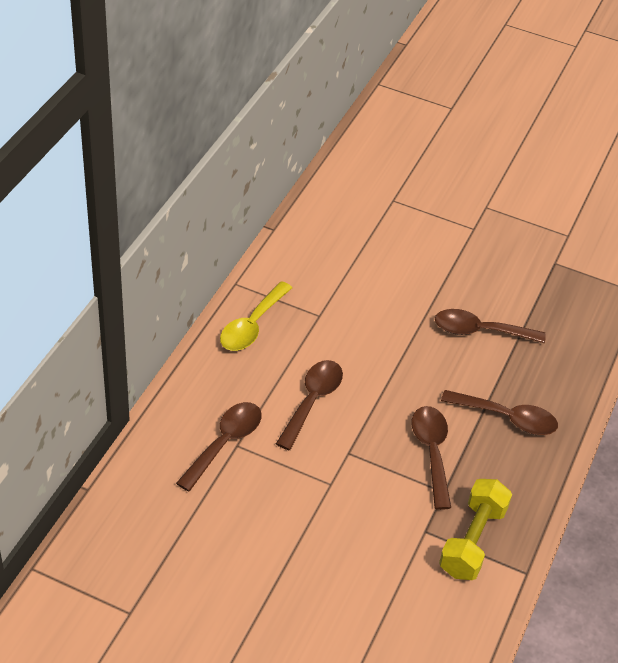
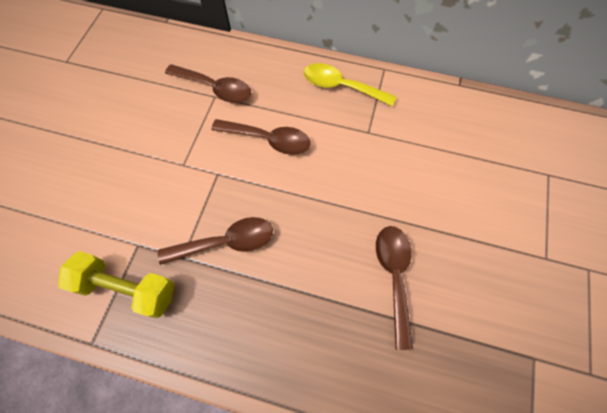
camera: 85 degrees right, 20 degrees up
brown spoon [441,390,558,435] -> none

